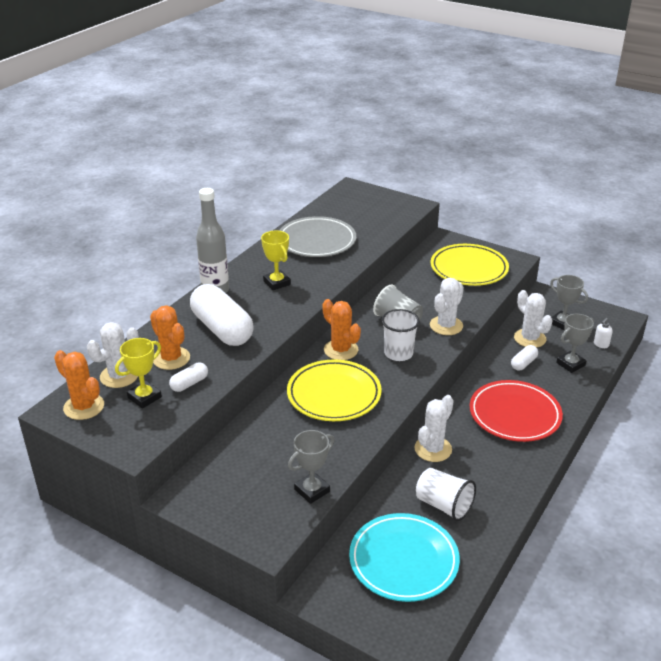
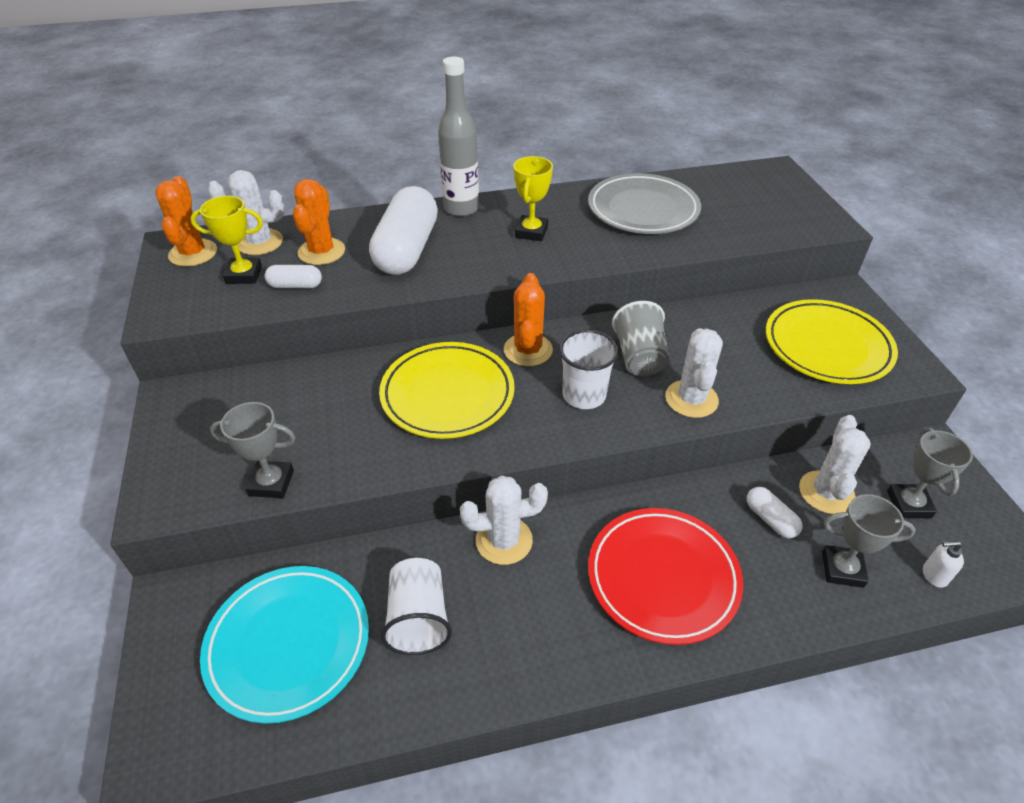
camera: 45 degrees right, 10 degrees up
white cactus [430,278,464,335] -> white cactus turned 75 degrees counterclockwise [665,328,723,418]
white capsule [511,345,538,370] -> white capsule turned 60 degrees clockwise [747,487,803,538]

